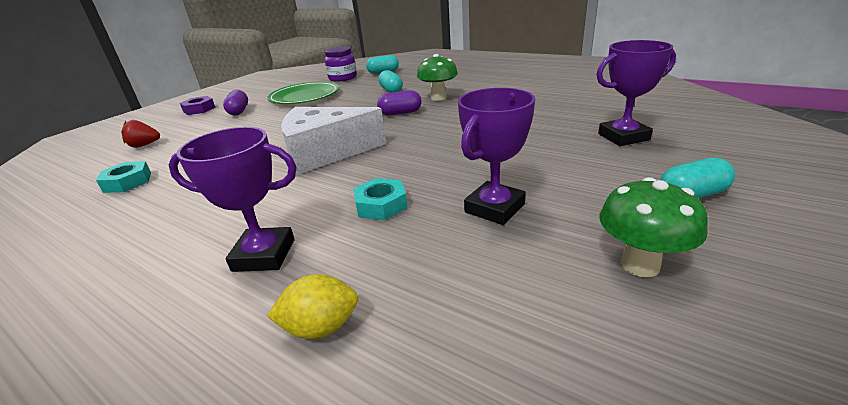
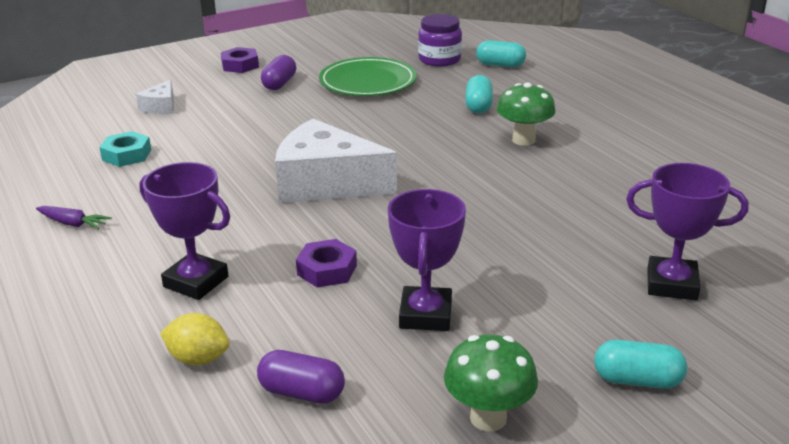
camera: 25 degrees right, 0 degrees up
red strawberry [121,120,160,148] -> white cheese [136,79,174,114]
turquoise nut [353,178,408,220] -> purple nut [296,239,357,288]
purple capsule [377,90,422,115] -> purple capsule moved to [257,350,345,404]
purple trophy [458,88,535,225] -> purple trophy turned 60 degrees counterclockwise [388,189,466,331]
none -> purple carrot [36,206,112,230]

